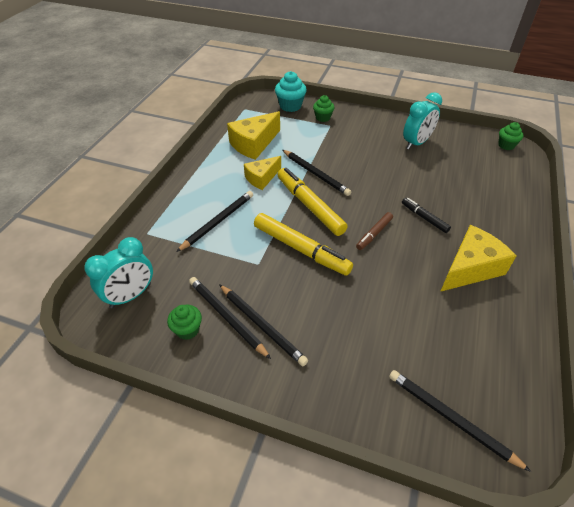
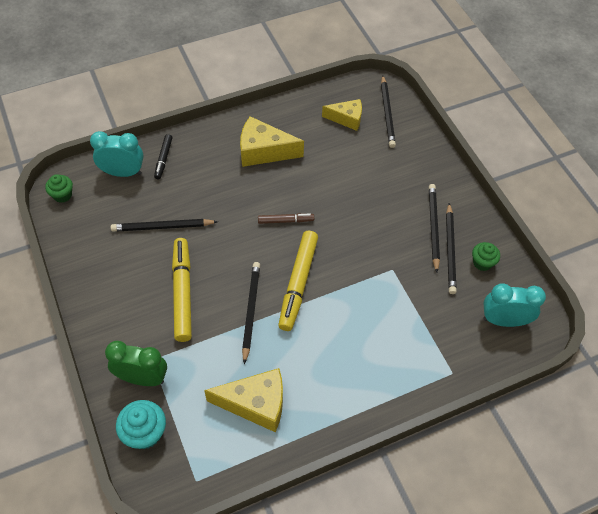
camera: 135 degrees left, 10 degrees up
black pencil [176,191,253,252] -> black pencil moved to [111,219,218,232]
yellow cheese [244,156,281,190] -> yellow cheese moved to [322,99,362,131]
yellow marker [254,213,353,276] -> yellow marker moved to [172,238,192,342]
green cupcake [313,95,335,122] -> green clock [105,341,167,386]
black marker [402,198,451,233] -> black marker moved to [154,134,172,179]
turquoise clock [403,92,442,149] -> turquoise clock moved to [90,131,144,177]

